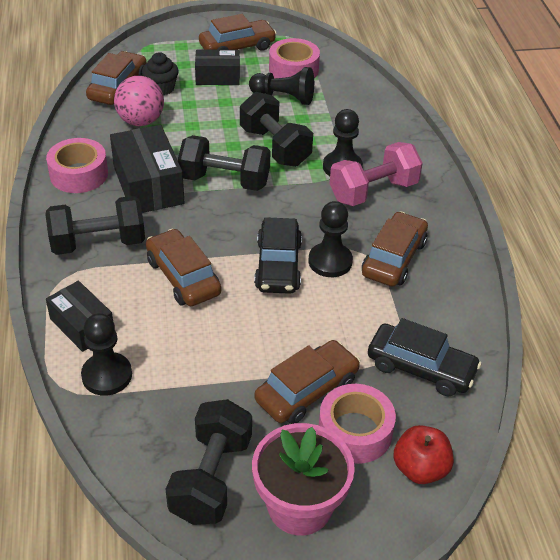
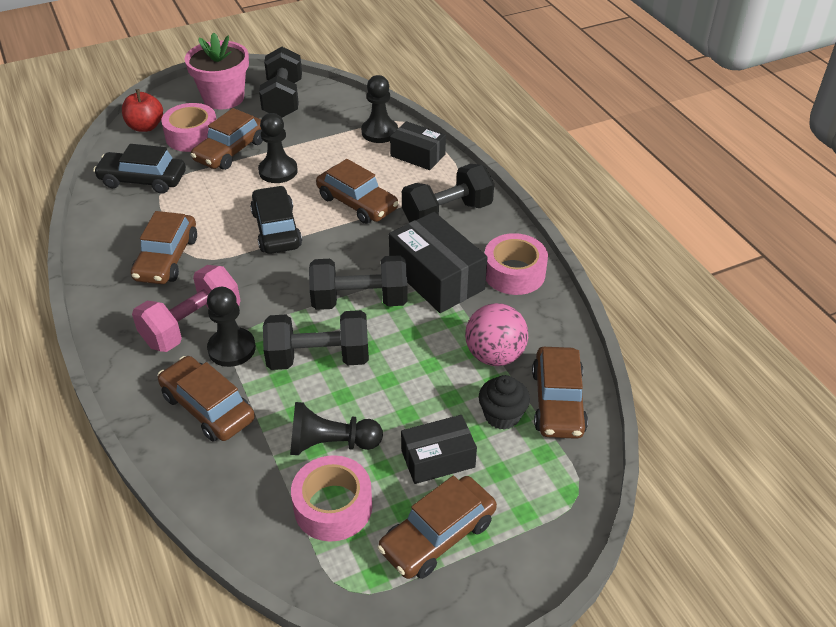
camera: 165 degrees right, 0 degrees up
black dumbbell [240,92,313,167] -> black dumbbell turned 45 degrees counterclockwise [263,310,369,370]
black pawn [309,201,353,277] -> black pawn moved to [258,113,298,183]
none -> brown car [158,356,255,442]

